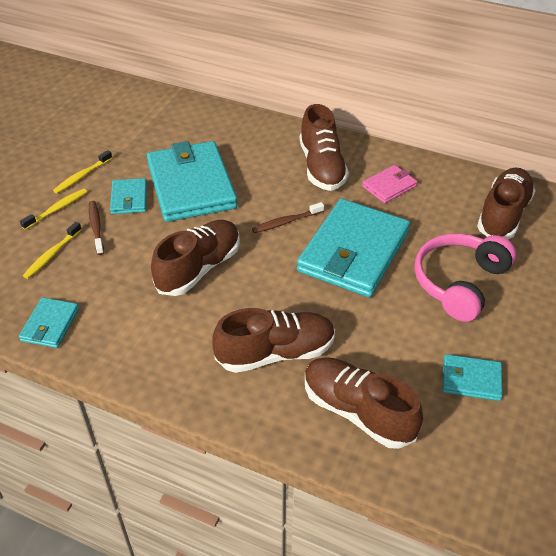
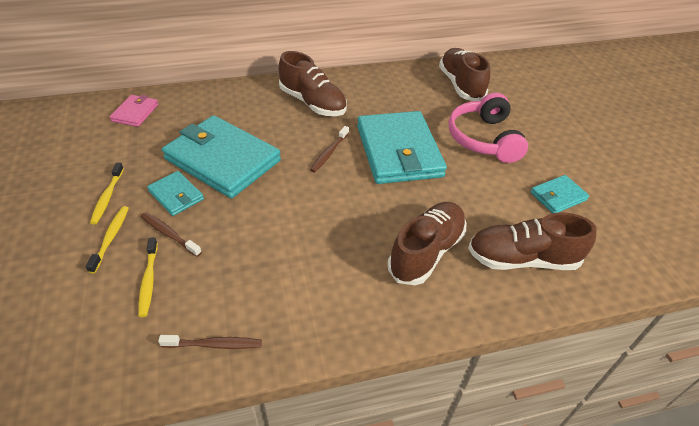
camera: 40 degrees left, 0 degrees up
turquoise wallet [19,297,79,348] -> brown toothbrush [158,335,262,349]
brown shoe [151,220,240,296] -> none
pink wallet [362,165,417,203] -> pink wallet moved to [109,95,159,127]

